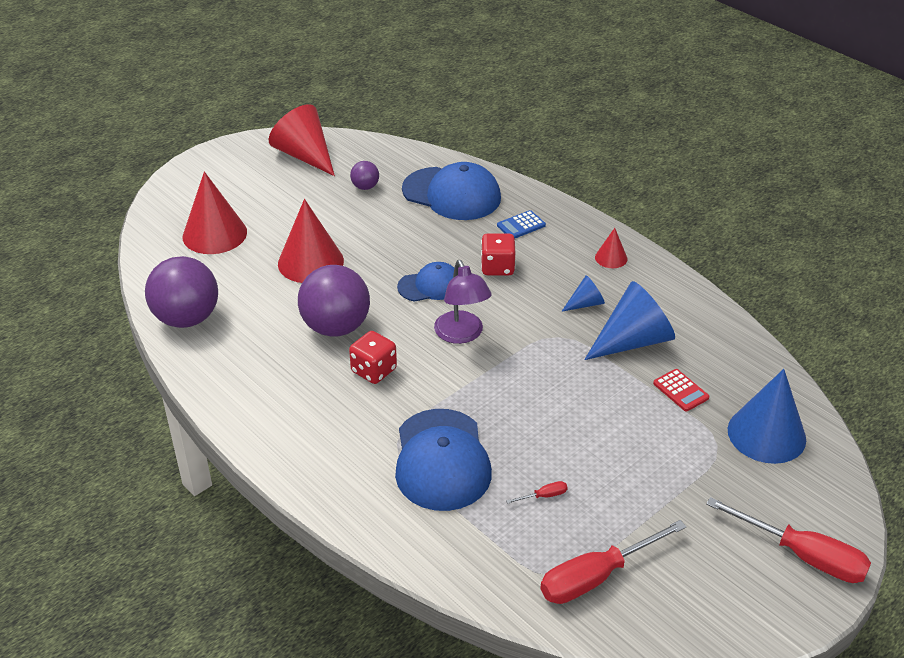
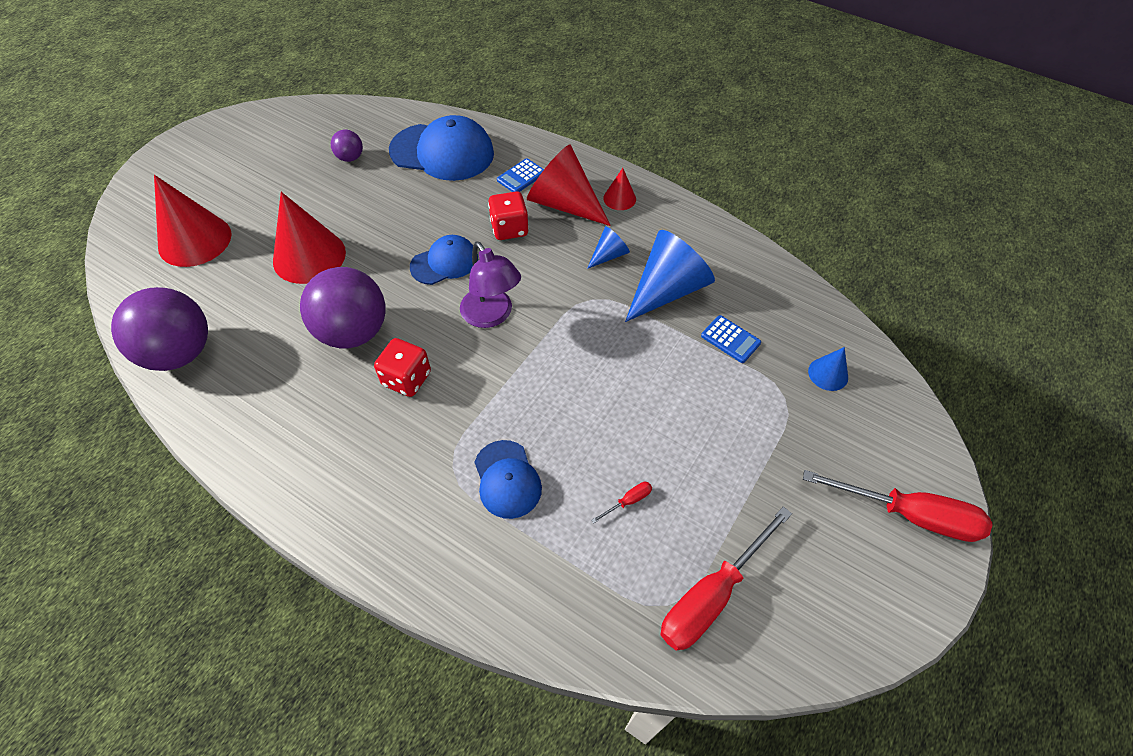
camera: 15 degrees left, 15 degrees up
red cone [269,104,335,176] -> red cone moved to [527,144,611,226]
blue cap [395,409,492,511] -> blue cap [474,440,542,519], size x0.58
red calculator [653,369,709,411] -> blue calculator [701,315,761,363]
blue cone [728,369,806,464] -> blue cone [808,347,848,391], size x0.50

